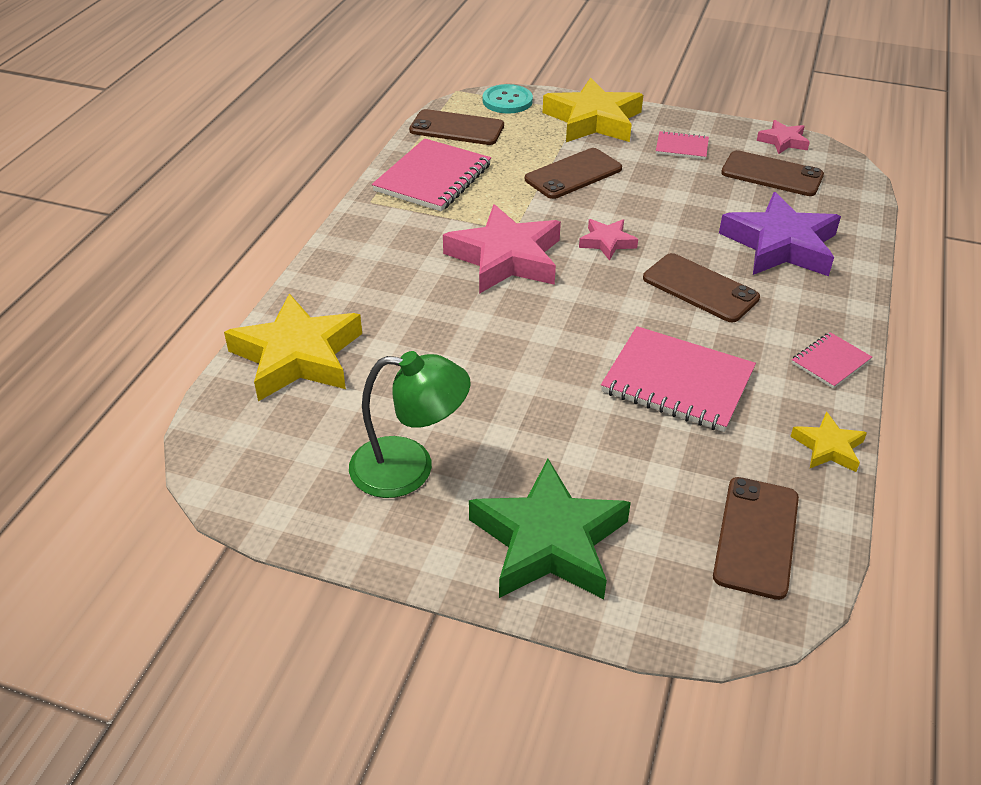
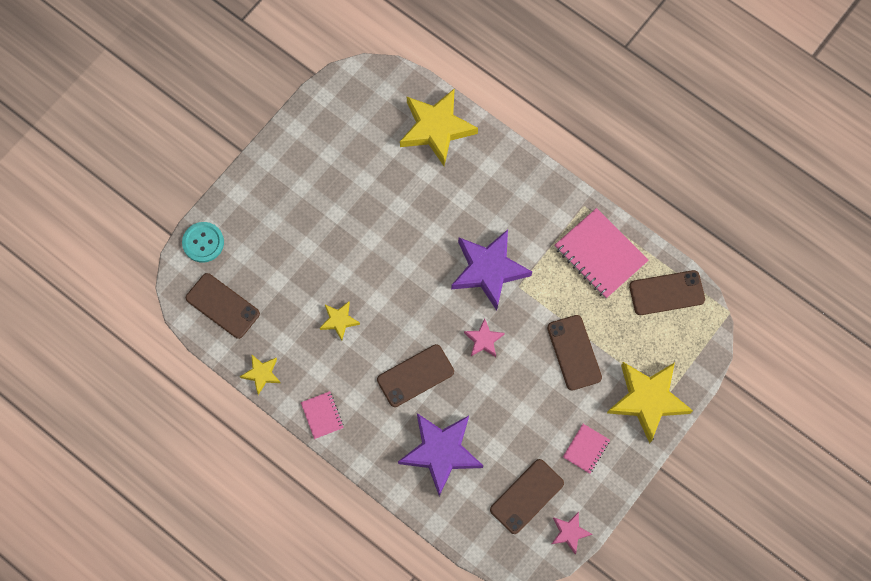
camera: 110 degrees right, 30 degrees up
green lamp [349,351,470,498] -> none
brown phone [409,109,504,145] -> brown phone turned 45 degrees clockwise [629,270,705,315]
pink star [443,204,561,294] -> purple star [451,230,532,310]
green star [469,459,631,599] -> none
turquoise button [483,84,533,114] -> turquoise button moved to [182,222,224,262]
pink notebook [601,326,756,432] -> yellow star [320,302,360,340]

